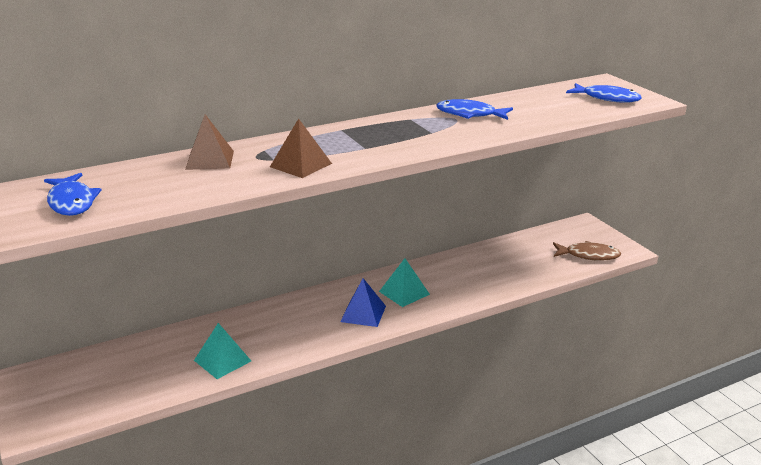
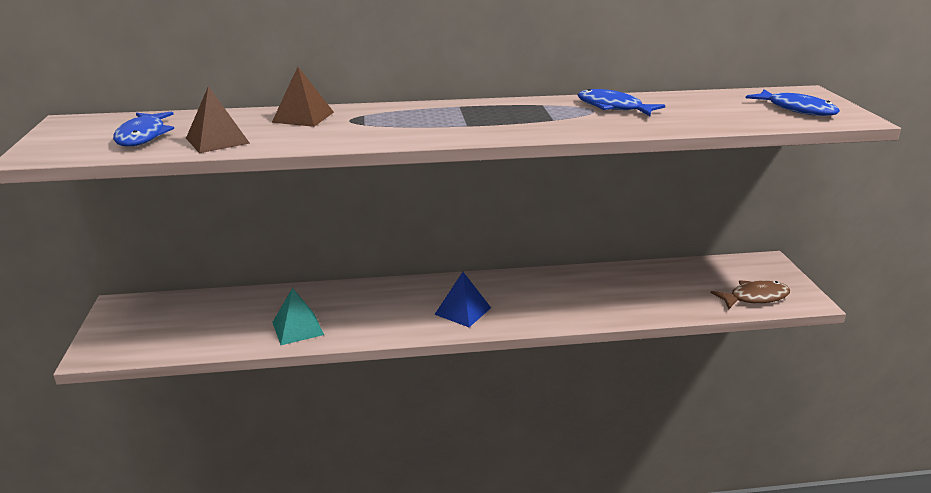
camera: 20 degrees right, 0 degrees up
brown pyramid [270,118,332,178] -> brown pyramid moved to [186,86,250,153]
turquoise pyramid [379,258,430,307] -> none
brown fish [553,241,621,261] -> brown fish turned 45 degrees counterclockwise [711,280,790,309]

